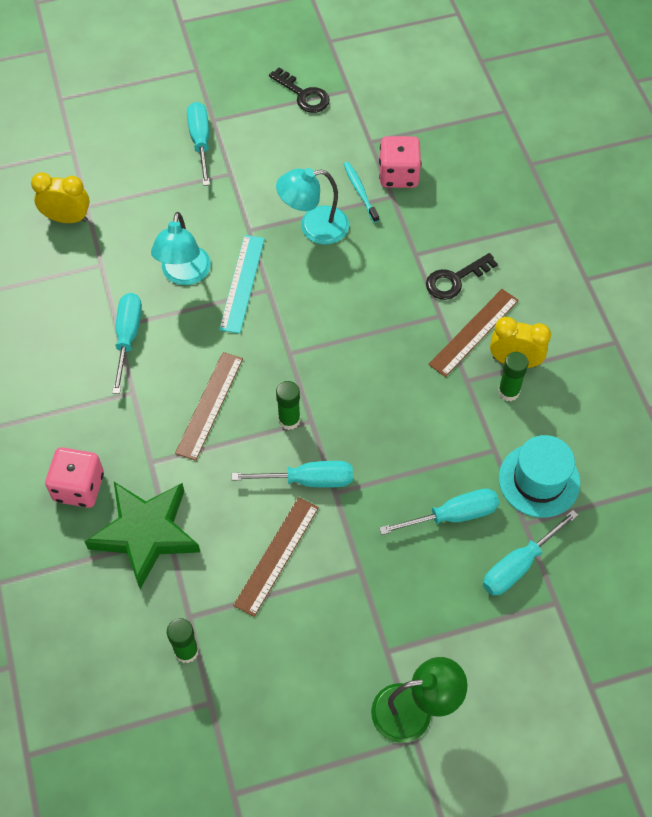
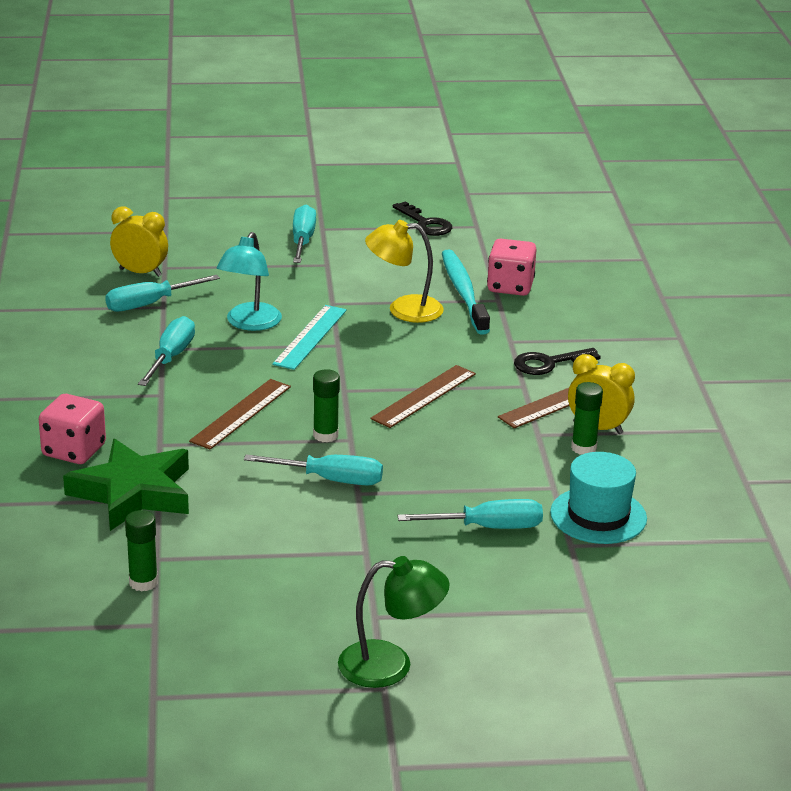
camera: 10 degrees right, 30 degrees down
brown ruler [233,497,319,617] -> brown ruler moved to [371,365,476,428]
turquoise lamp [276,168,349,244] -> yellow lamp [365,220,444,323]
turquoise toothbrush [344,162,379,223] -> turquoise toothbrush [442,250,490,335], size x1.87
turquoise screwdriver [483,510,578,595] -> turquoise screwdriver moved to [105,275,220,312]

